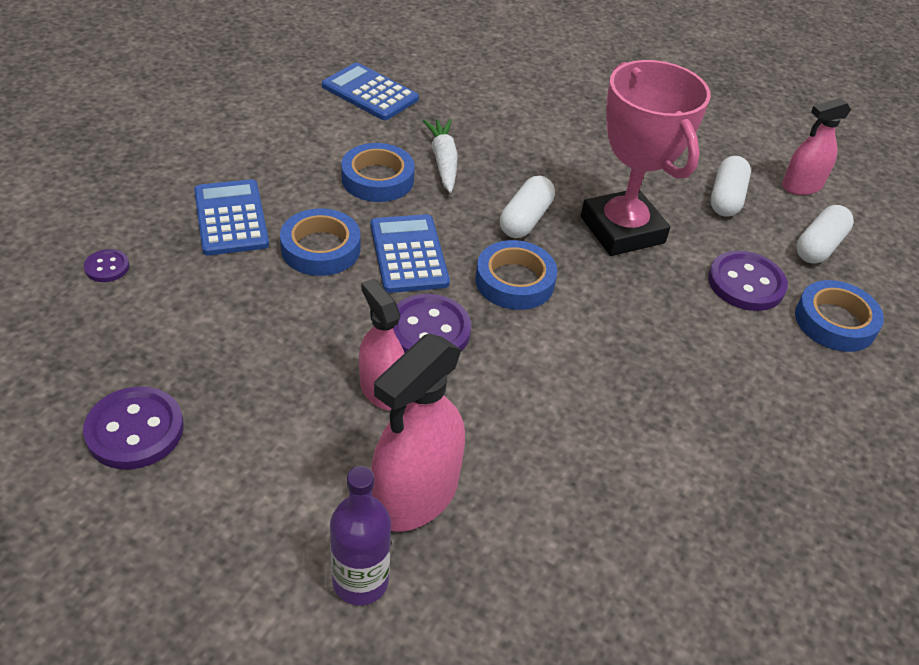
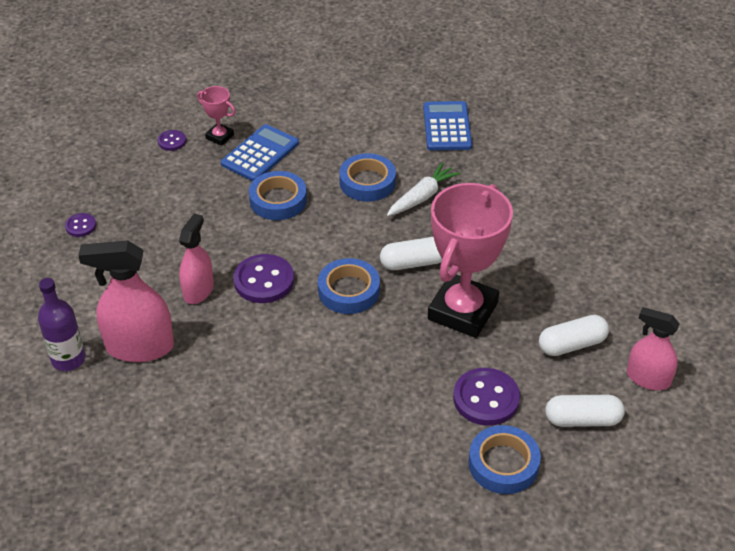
camera: 55 degrees right, 0 degrees up
purple button [83,386,184,469] -> purple button [65,213,96,237], size x0.53
blue calculator [371,214,450,293] -> none
none -> pink trophy [197,86,236,146]

